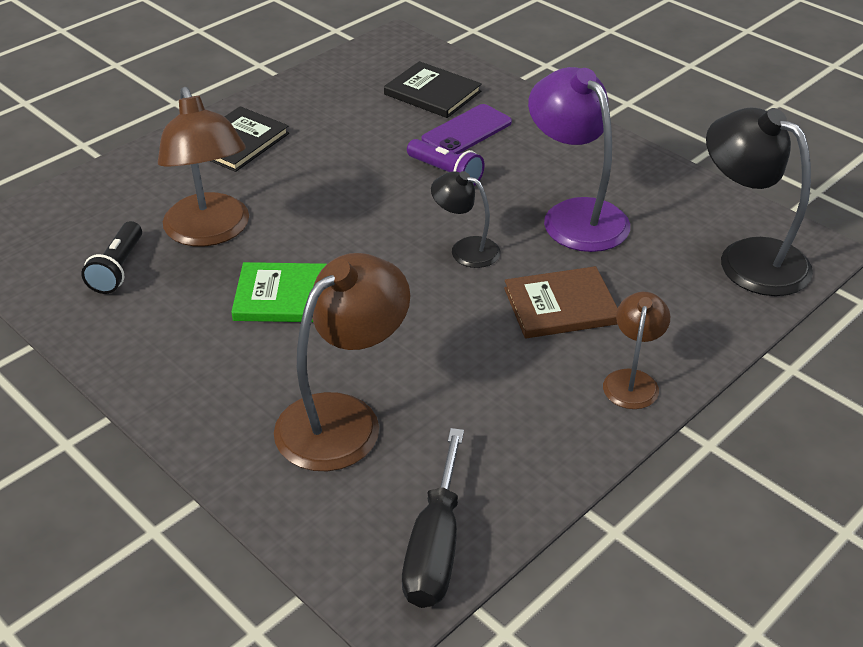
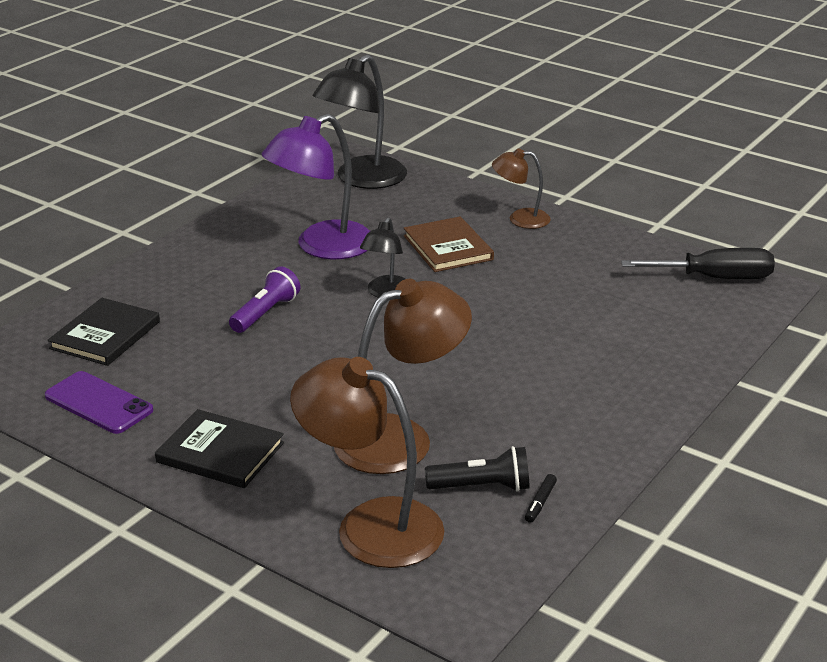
camera: 100 degrees left, 10 degrees down
green book [231,262,327,322] -> none
brown lamp [274,253,410,471] -> brown lamp moved to [290,357,444,568]
purple phone [422,104,512,154] -> purple phone moved to [45,371,153,434]
none -> black marker [525,474,557,523]

